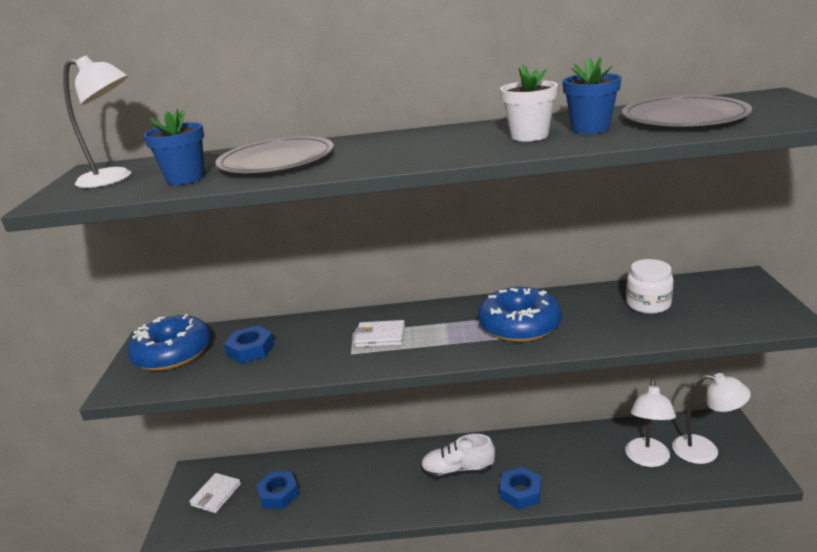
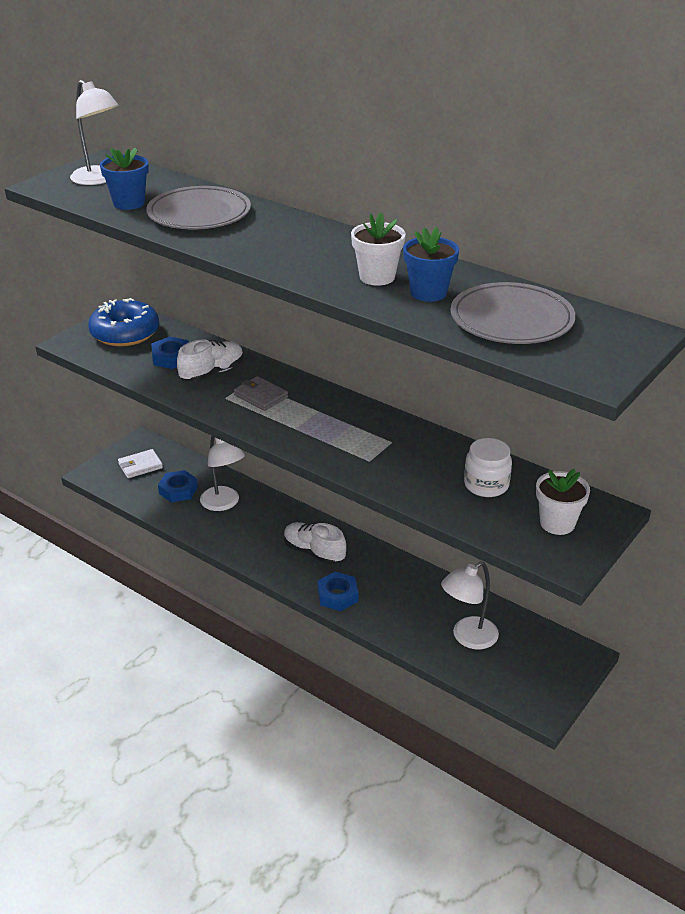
camera: 35 degrees right, 10 degrees up
white wallet [354,320,405,347] -> grey wallet [234,376,288,411]
blue donut [478,287,562,342] -> none
white lamp [672,373,751,464] -> white lamp moved to [200,436,245,511]
none -> white shoe [177,339,244,382]
none -> white flower pot [536,469,590,535]

